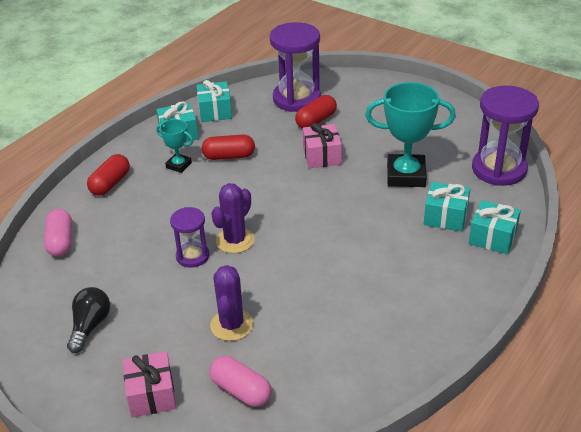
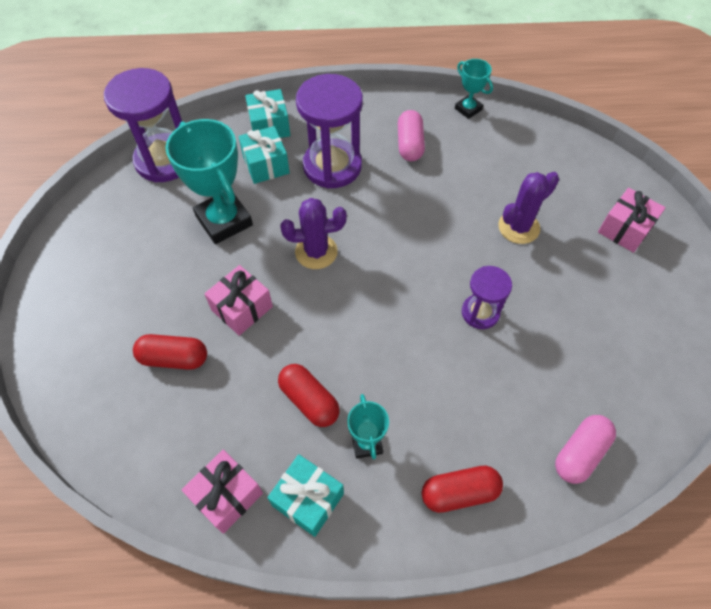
camera: 130 degrees left, 20 degrees up
black light bulb [67,287,110,353] -> none
turquoise gift [196,80,232,122] -> pink gift [182,450,263,534]
pink capsule [209,356,272,407] -> pink capsule moved to [398,110,425,161]
purple cactus [211,183,255,253] -> purple cactus moved to [280,198,347,269]
purple hourglass [270,22,321,112] -> purple hourglass moved to [296,74,363,188]
none -> turquoise trophy [455,59,493,119]

